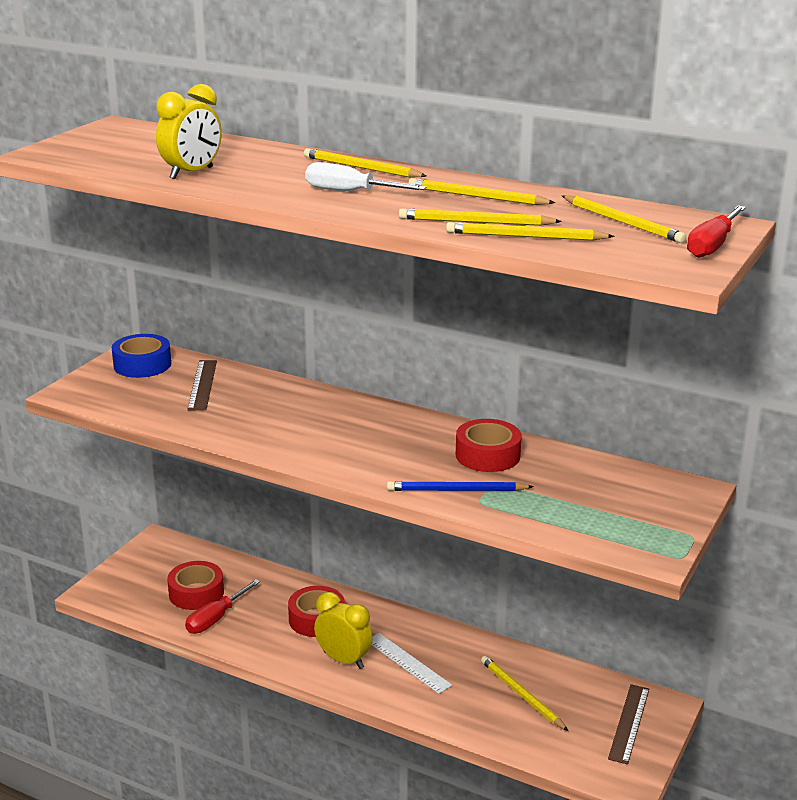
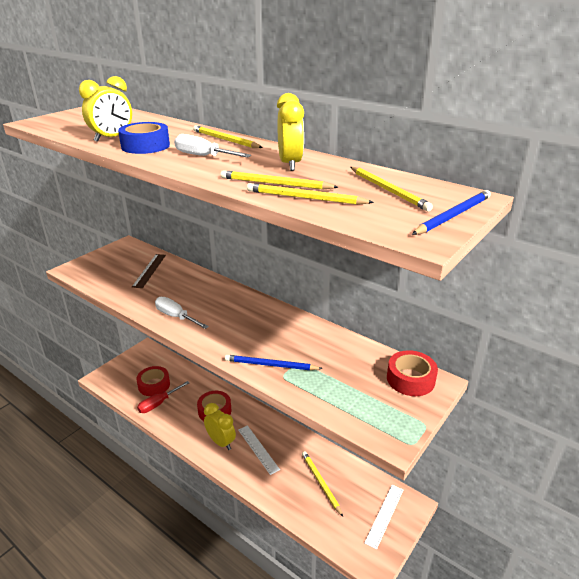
camera: 10 degrees right, 5 degrees up
blue tape [111,334,171,378] -> blue tape moved to [118,122,170,154]
yellow pencil [408,178,555,205] -> yellow clock [277,93,304,171]
red tape [456,419,522,472] -> red tape moved to [387,350,438,396]
brown ruler [608,684,649,764] -> white ruler [364,485,403,550]
red screwdriver [687,206,746,258] -> blue pencil [412,190,491,235]
none -> white screwdriver [155,297,209,329]

